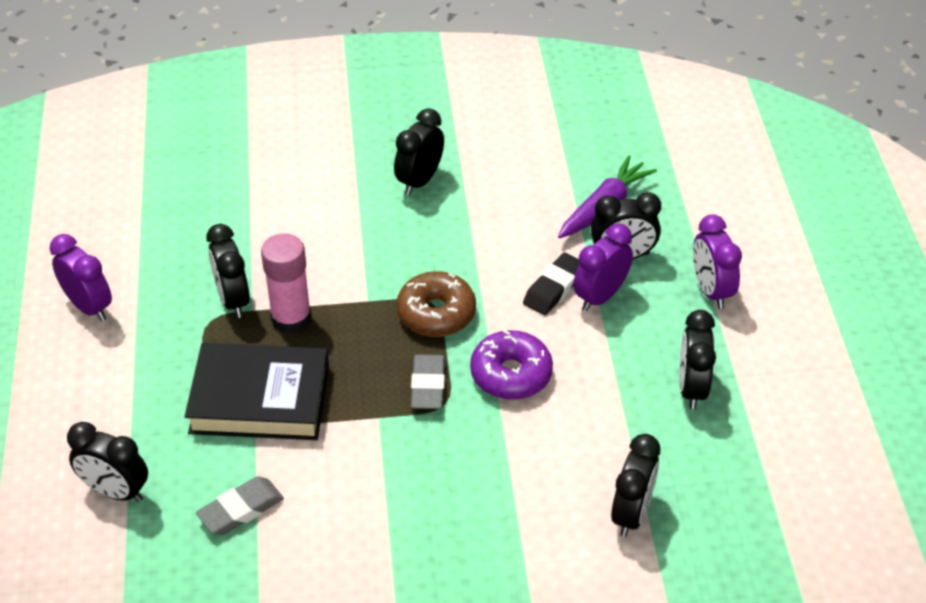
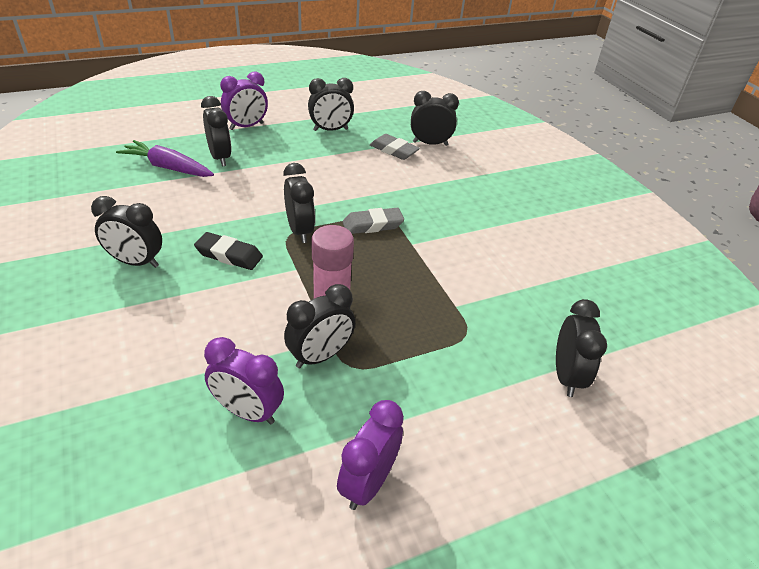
camera: 110 degrees left, 5 degrees down
black book [185,343,329,440] -> none
grey eraser [196,476,284,535] -> grey eraser moved to [370,134,420,160]
brown donut [396,271,476,337] -> black clock [283,163,315,243]
purple donut [470,330,553,400] -> none
black eraser [523,252,580,315] -> black eraser moved to [194,232,263,270]
purple clock [573,224,633,311] -> purple clock moved to [204,337,284,425]

